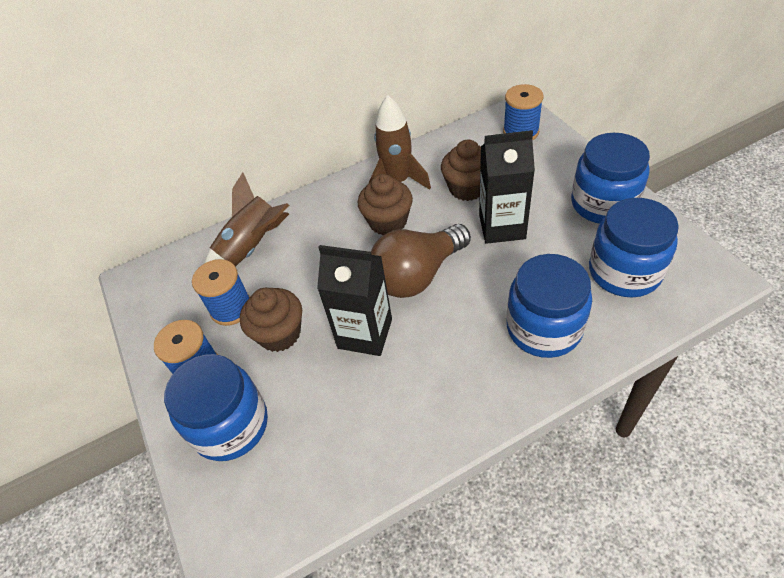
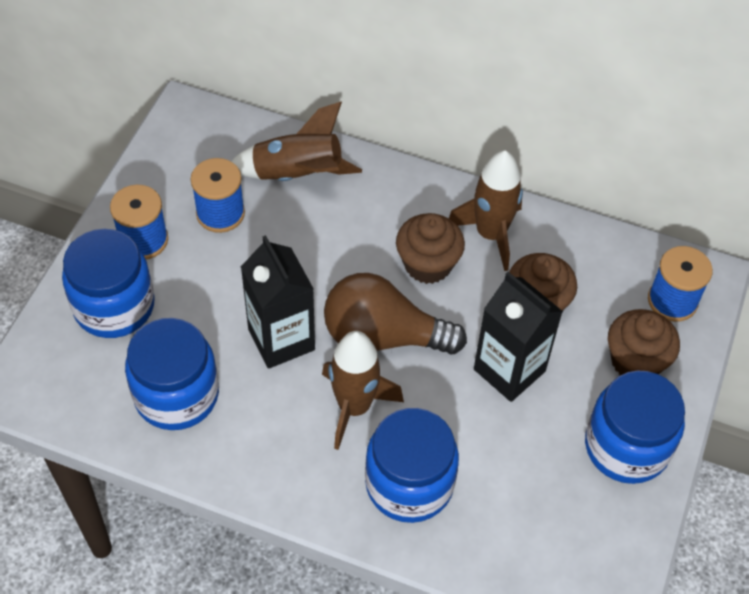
camera: 40 degrees right, 5 degrees up
brown cupcake [240,288,302,352] -> brown cupcake moved to [608,309,680,375]
blue jar [589,198,679,297] -> blue jar moved to [125,318,219,430]
none -> brown rocket [322,331,404,450]

